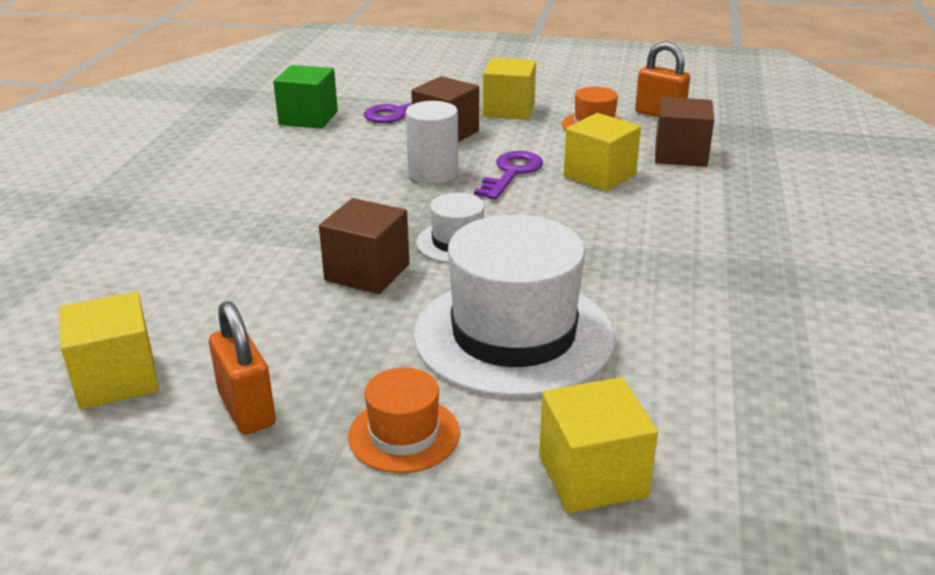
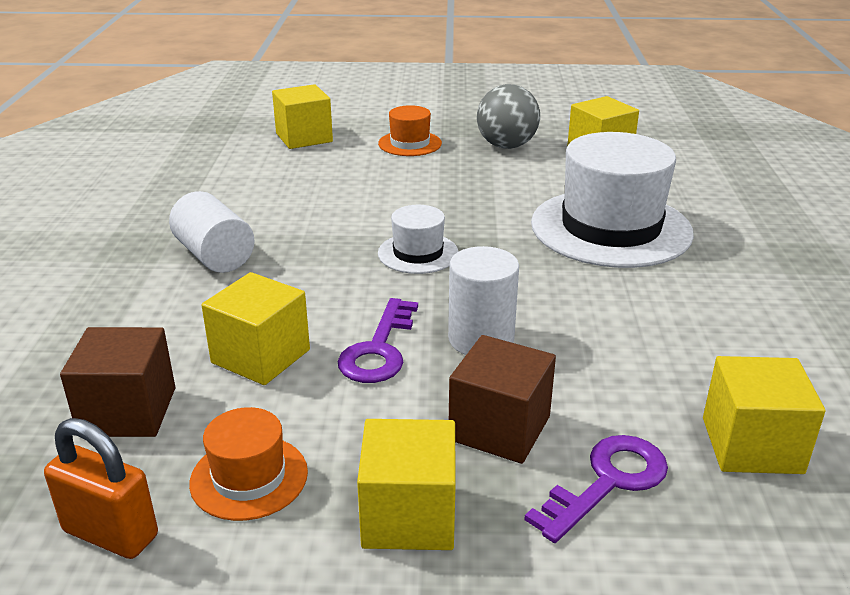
camera: 170 degrees right, 0 degrees up
orange padlock [209,301,276,435] -> grey ball [477,84,540,149]
green cube [273,65,338,129] -> yellow cube [703,356,825,474]
brown cube [319,198,409,294] -> none
white hat [414,215,615,398] -> white hat moved to [531,132,694,268]
none -> white cylinder [169,191,254,273]

